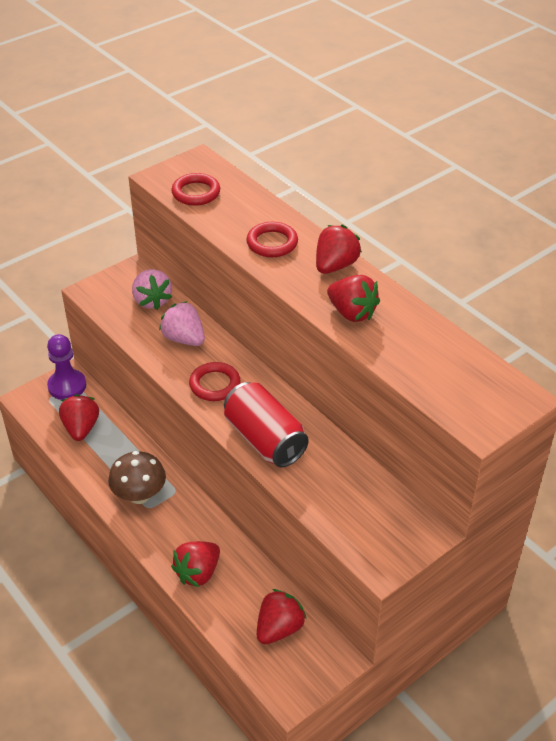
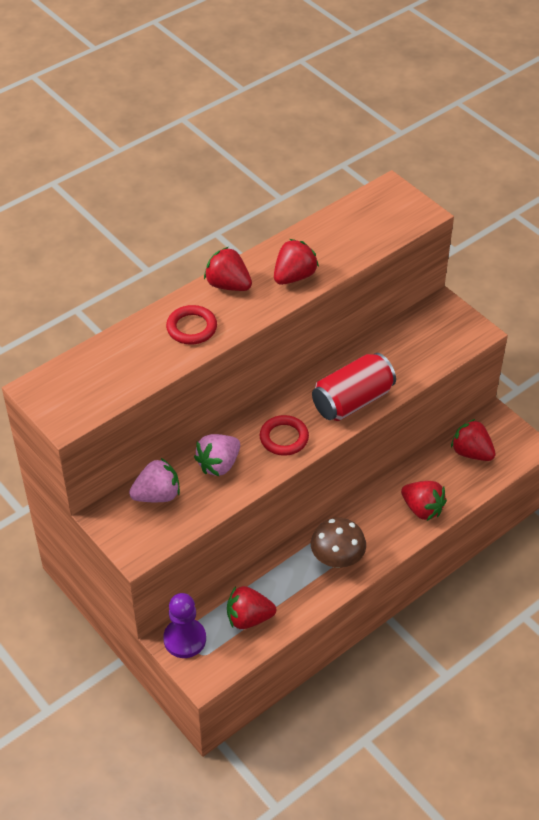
camera: 90 degrees left, 5 degrees up
red ring [171,173,220,206] -> none

